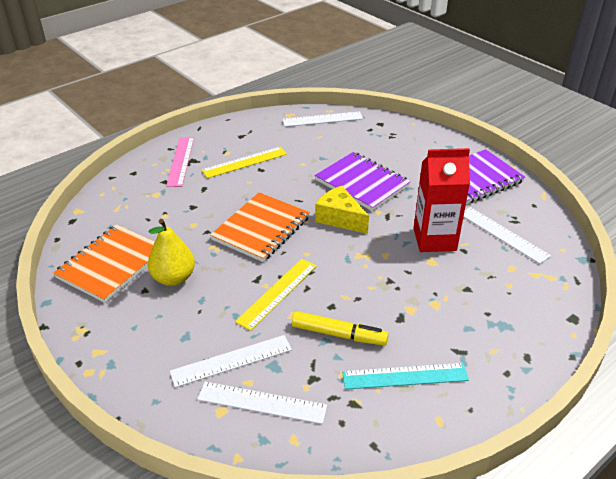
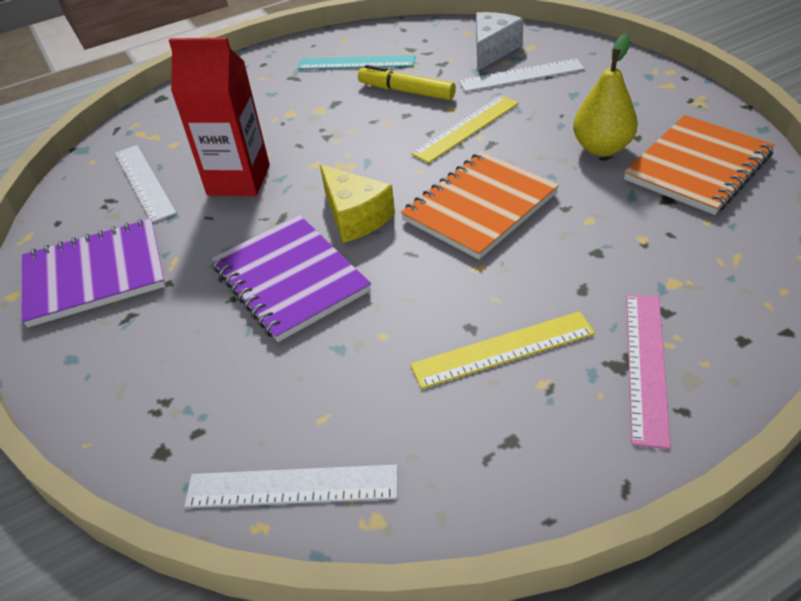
camera: 165 degrees left, 5 degrees up
white ruler [197,382,327,424] -> white cheese [476,12,524,71]

